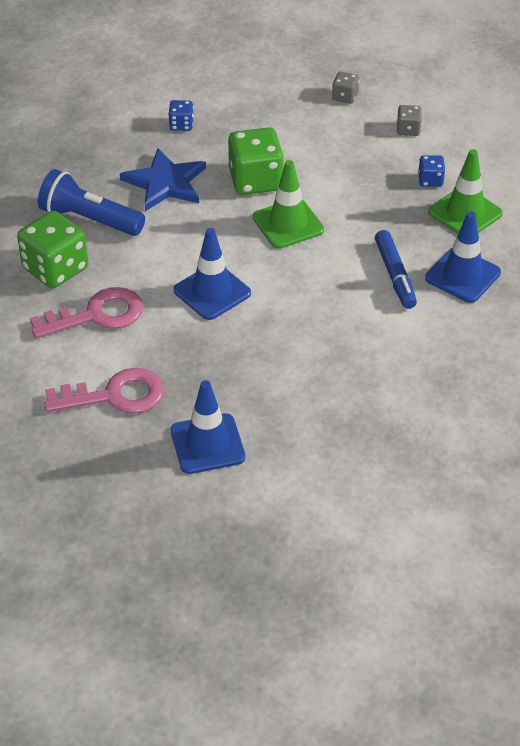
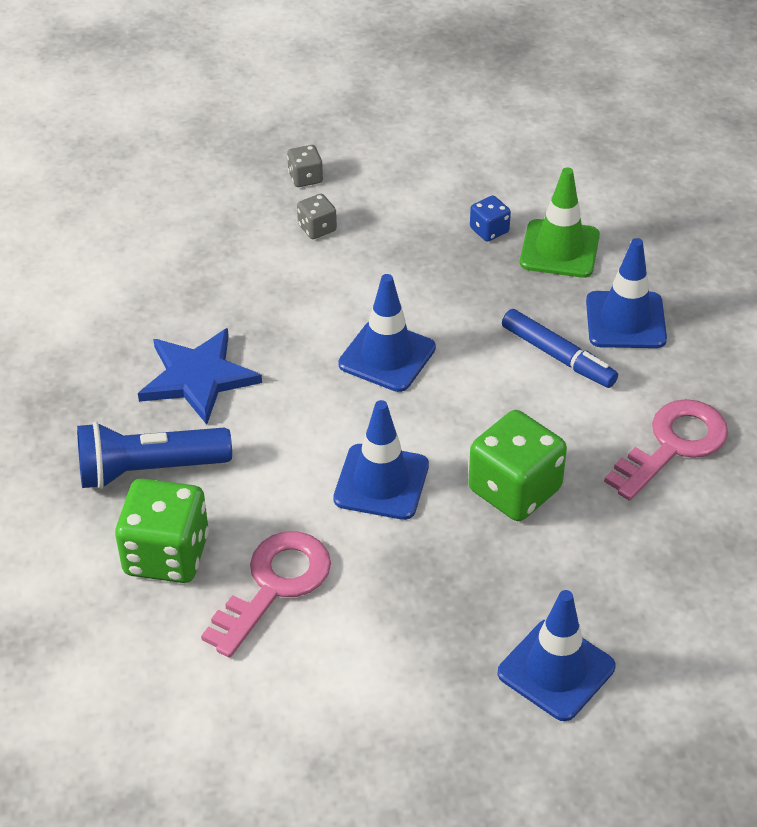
camera: 35 degrees left, 0 degrees up
pink key [44,368,164,414] -> pink key moved to [604,399,728,501]
blue dice [168,100,194,131] -> none
green dice [228,127,284,195] -> green dice moved to [468,410,567,521]
green traffic cone [253,160,324,249] -> blue traffic cone [338,274,436,392]
grey dice [397,105,422,136] -> grey dice moved to [297,194,337,239]

